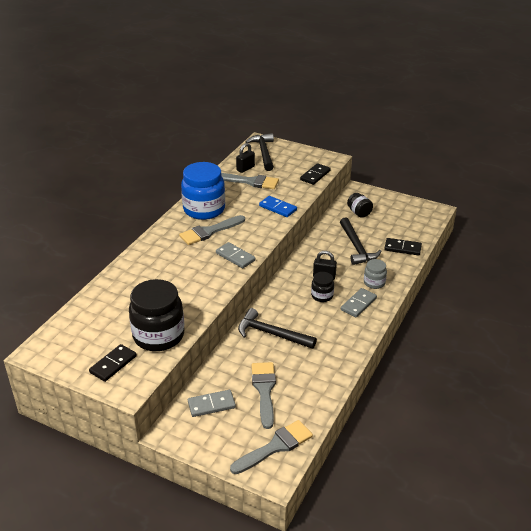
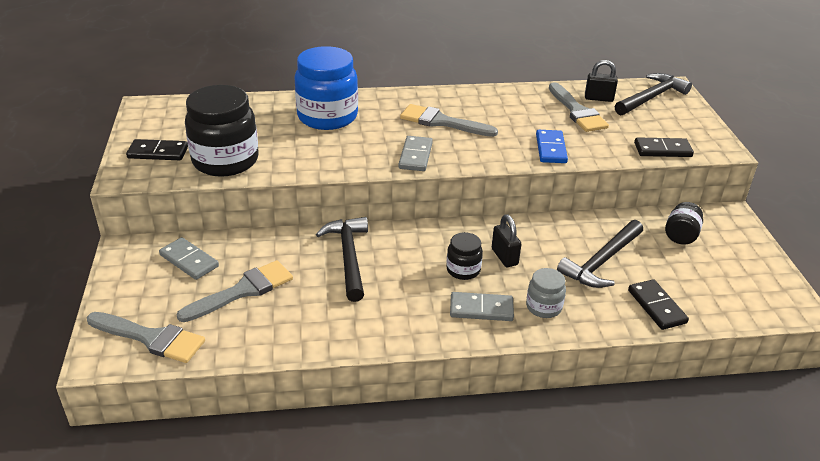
camera: 55 degrees right, 0 degrees up
blue jar [181,162,225,220] -> blue jar moved to [294,46,358,130]

